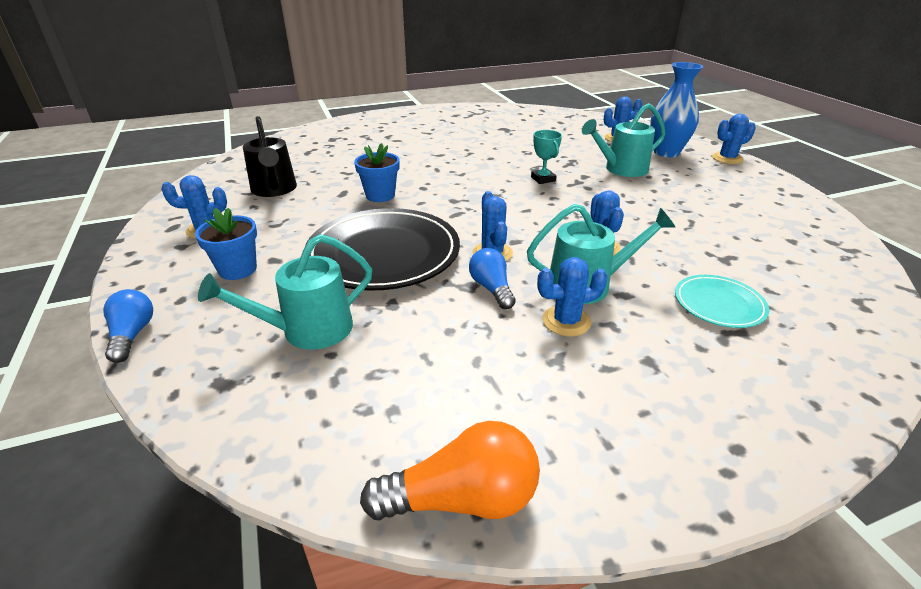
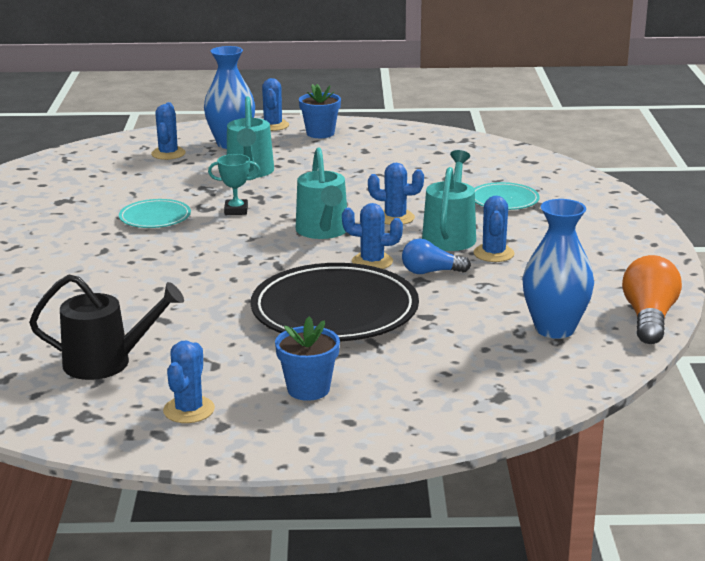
camera: 70 degrees left, 10 degrees down
blue light bulb [103,289,153,363] -> none
turquoise watering can [198,234,372,350] -> turquoise watering can moved to [296,148,347,239]
blue flower pot [354,143,400,202] -> blue flower pot moved to [299,84,341,138]
none -> turquoise plate [119,199,191,228]
none -> blue vase [522,199,594,339]

